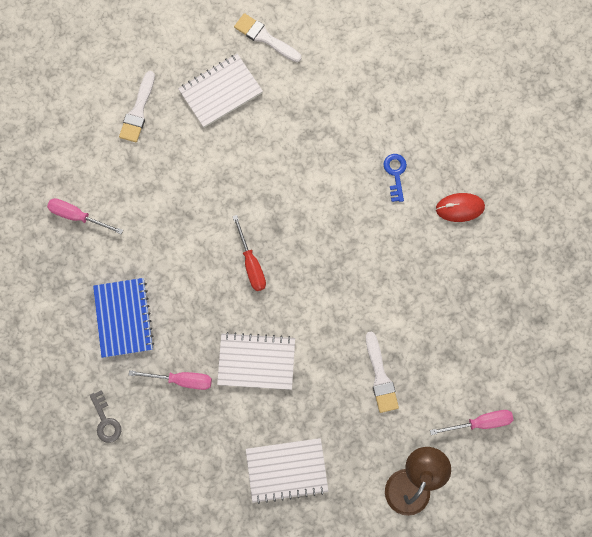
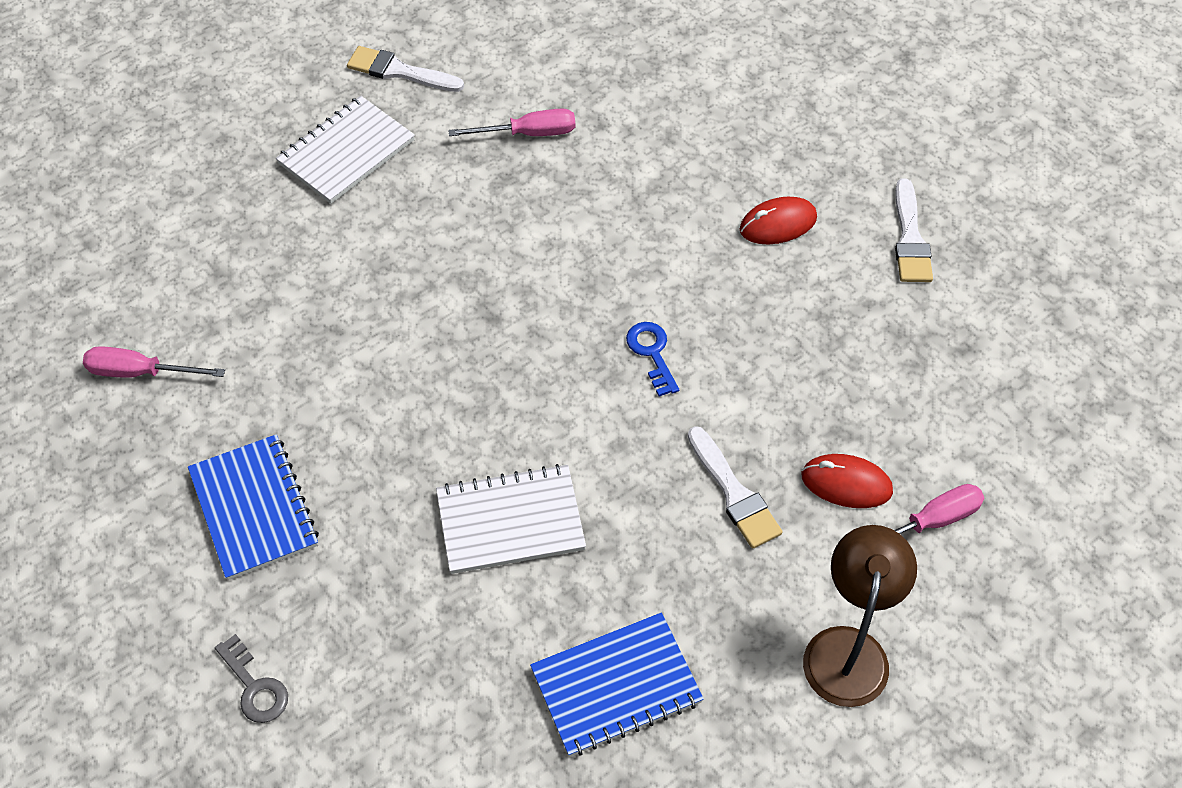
camera: 15 degrees left, 20 degrees down
white brush [119,71,155,142] -> white brush moved to [895,178,933,282]
pink screwdriver [129,370,212,390] -> pink screwdriver moved to [448,108,575,136]
red screwdriver [232,215,266,291] -> none
white notebook [246,438,328,504] -> blue notebook [530,612,704,757]
blue key [383,154,407,202] -> blue key moved to [626,322,679,397]
none -> red mouse [801,454,893,508]

